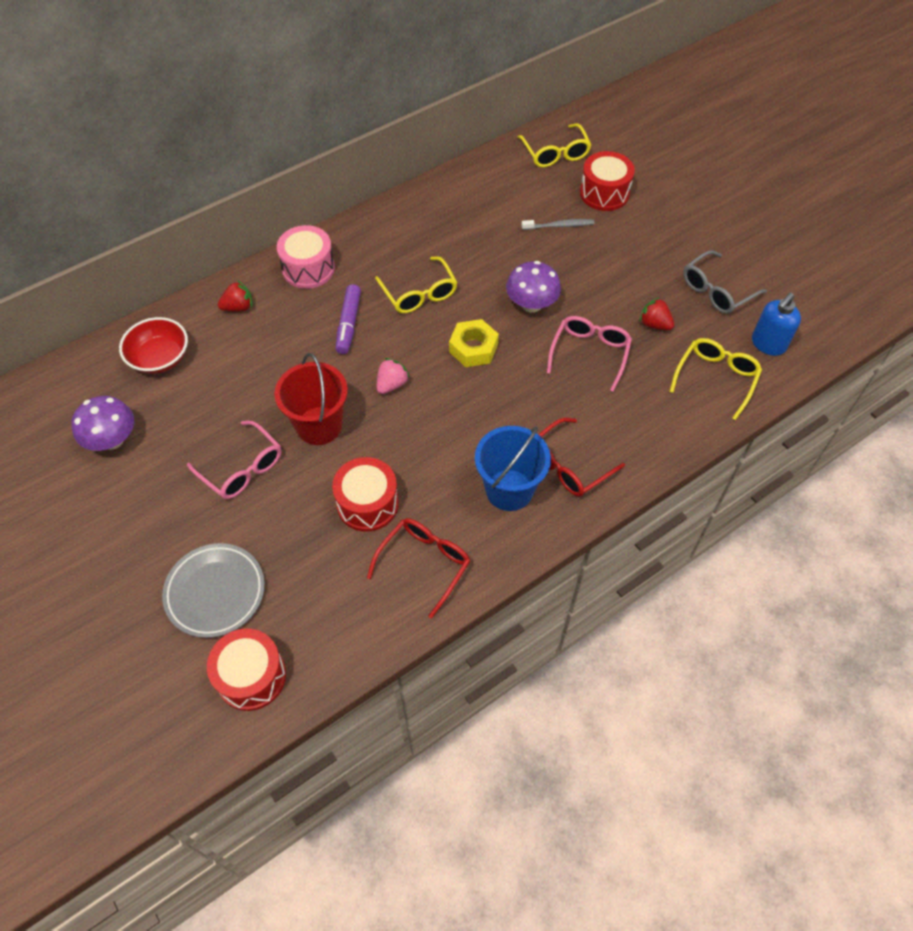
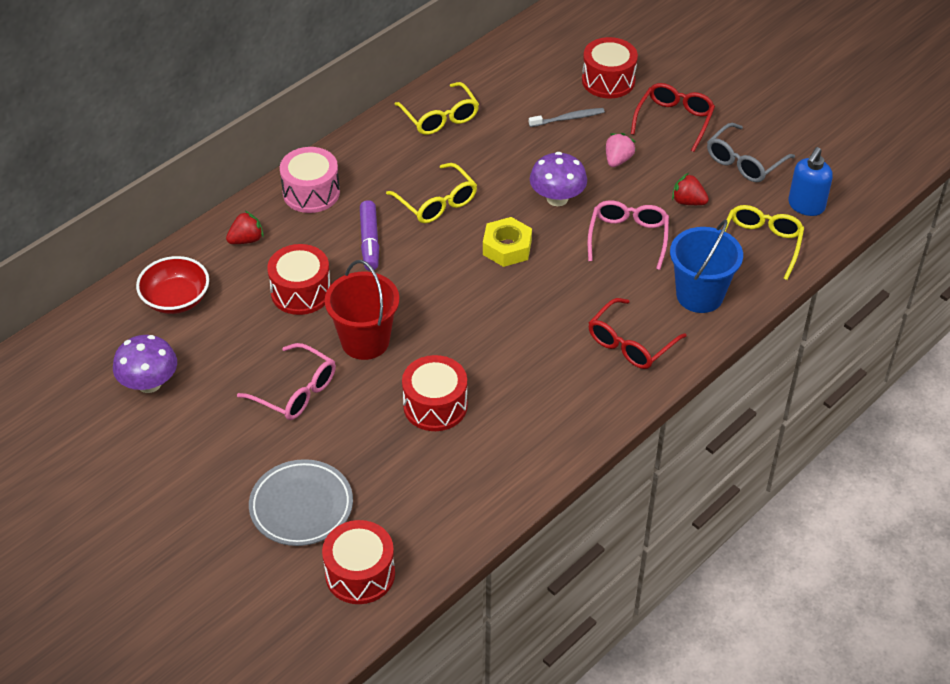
camera: 10 degrees left, 10 degrees down
red glasses [367,518,470,619] -> red glasses moved to [631,83,715,152]
pink strawberry [377,358,410,394] -> pink strawberry moved to [606,133,636,167]
blue bucket [475,426,551,511] -> blue bucket moved to [670,219,743,313]
yellow glasses [518,123,591,168] -> yellow glasses moved to [394,82,479,135]
none -> red drum [267,244,331,315]

